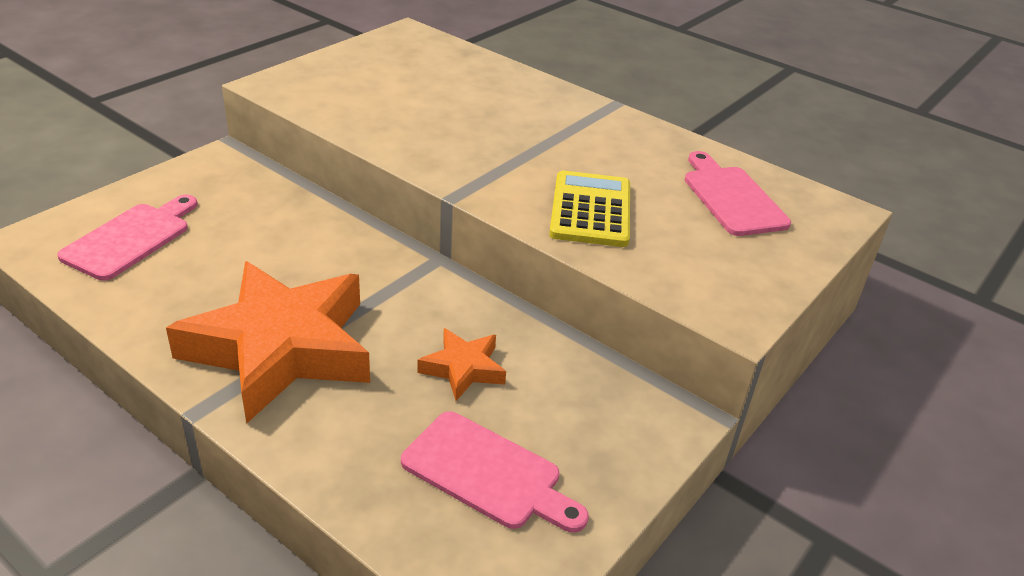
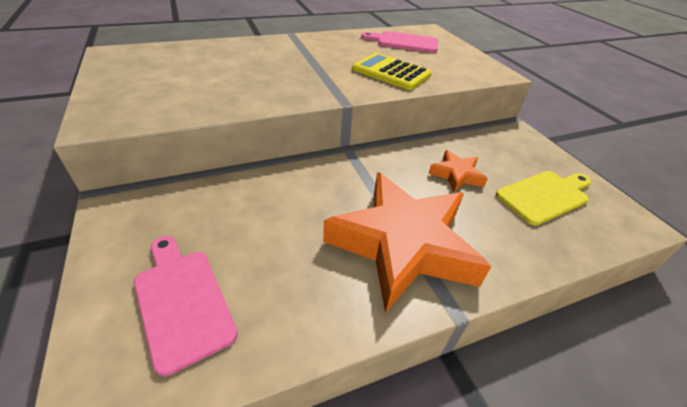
camera: 60 degrees left, 5 degrees up
pink cutting board [401,411,589,532] -> yellow cutting board [496,171,591,226]

